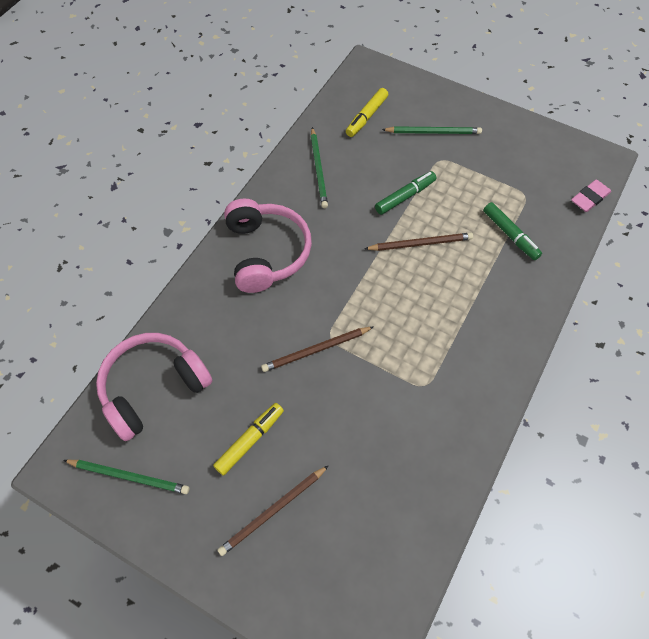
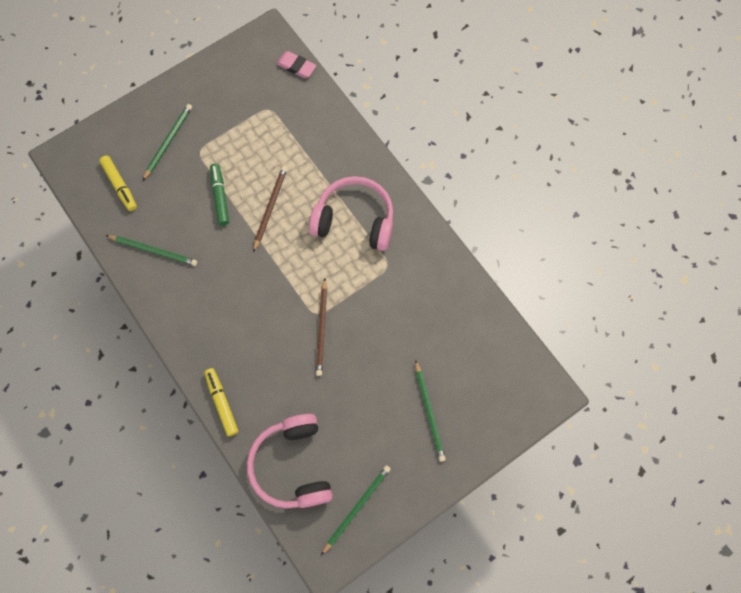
camera: 65 degrees left, 10 degrees up
yellow marker [213,403,284,476] -> yellow marker moved to [204,368,238,436]
brown pencil [218,465,329,556] -> green pencil [415,360,446,462]
pink headphones [224,198,312,293] -> pink headphones moved to [309,176,393,251]
green marker [483,202,542,260] -> none
pink eraser [571,179,611,212] -> pink eraser turned 45 degrees counterclockwise [276,51,316,78]

